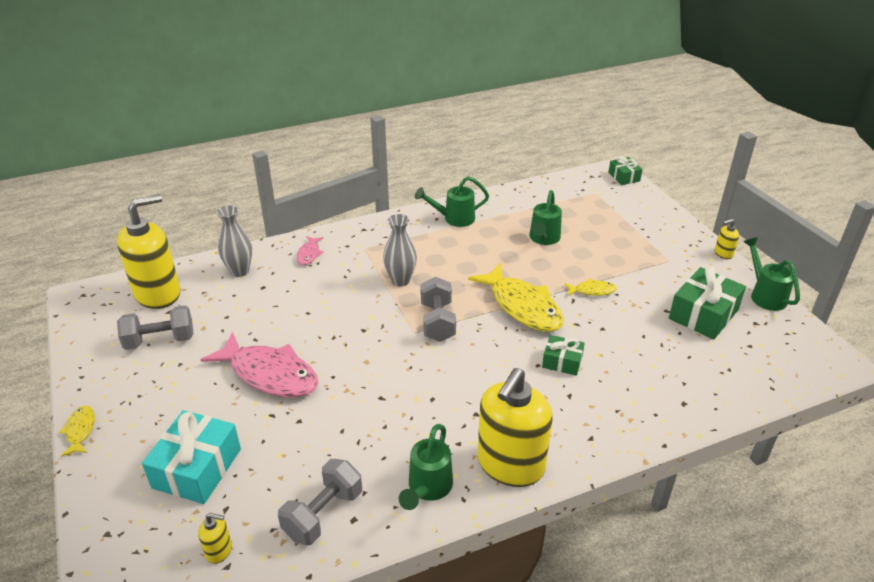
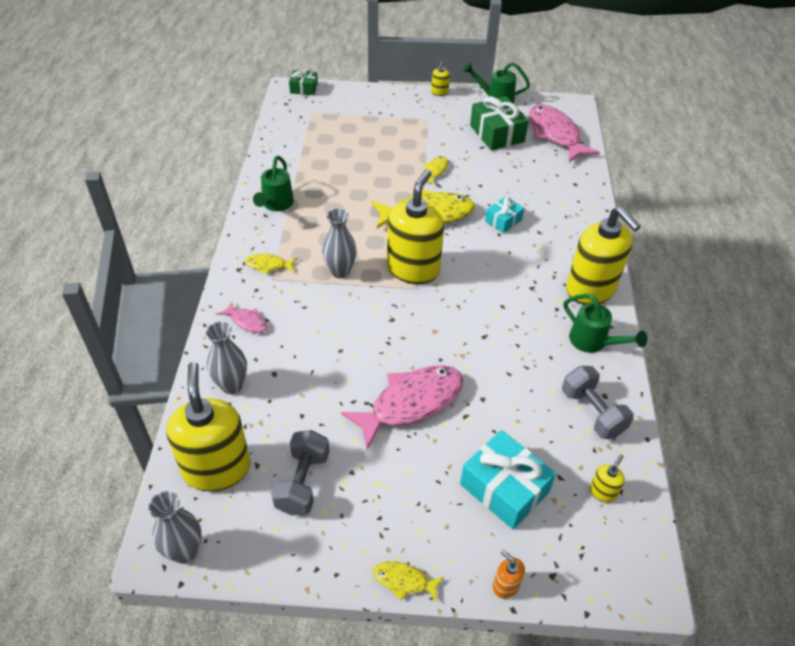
camera: 65 degrees left, 10 degrees up
grey dumbbell [420,277,456,342] -> yellow soap dispenser [387,169,444,284]
green watering can [529,190,562,245] -> none
green gift [542,335,585,376] -> turquoise gift [485,196,524,233]
none -> grey vase [148,491,202,564]
none -> yellow fish [245,254,297,274]
none -> orange soap dispenser [493,550,525,599]
none -> pink fish [529,104,600,162]

